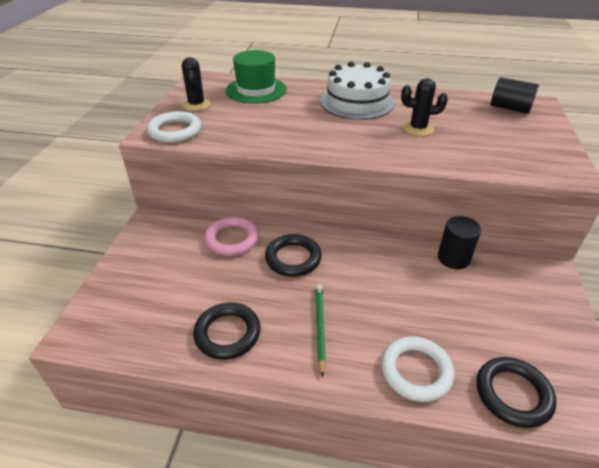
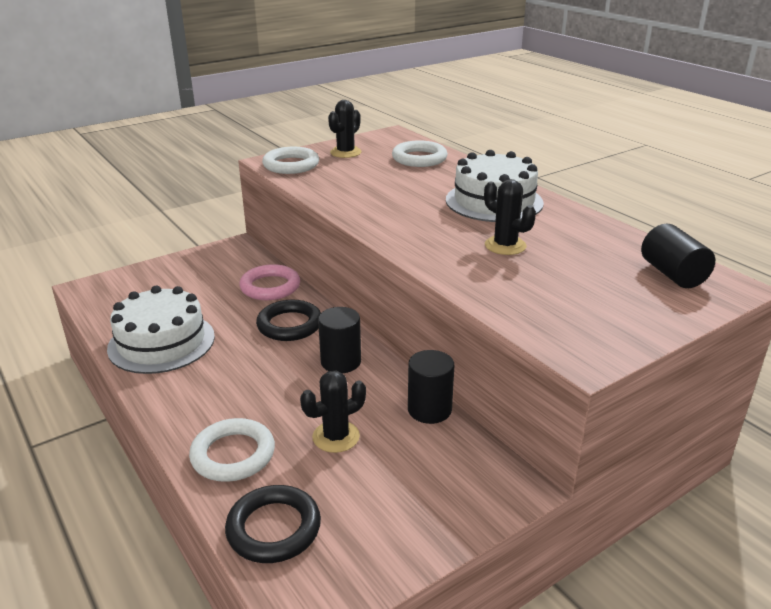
camera: 45 degrees right, 10 degrees down
black ring [193,302,261,360] -> white cake [107,286,215,374]
green hat [226,50,287,104] -> white ring [392,140,448,167]
green pencil [315,284,326,378] -> none
none -> black cactus [300,371,366,453]
none -> black cylinder [318,307,361,373]

